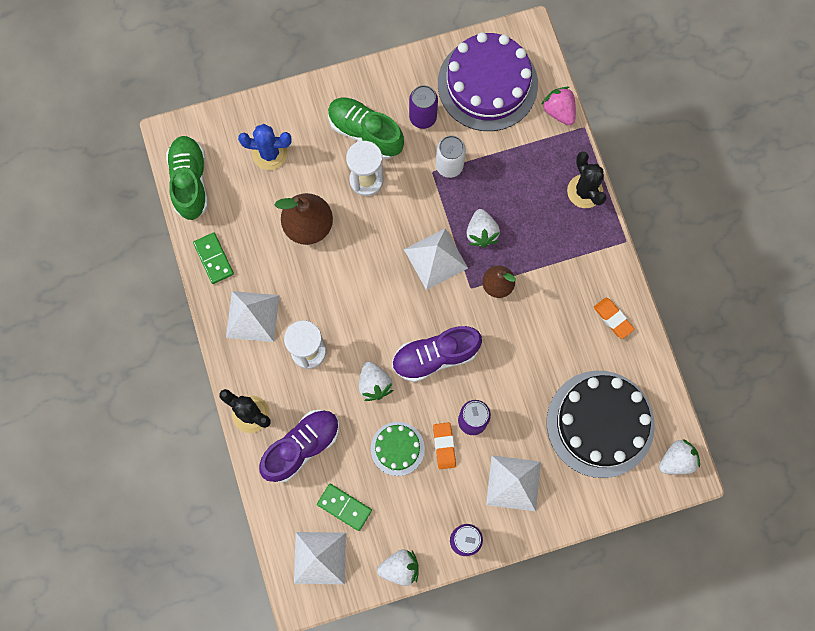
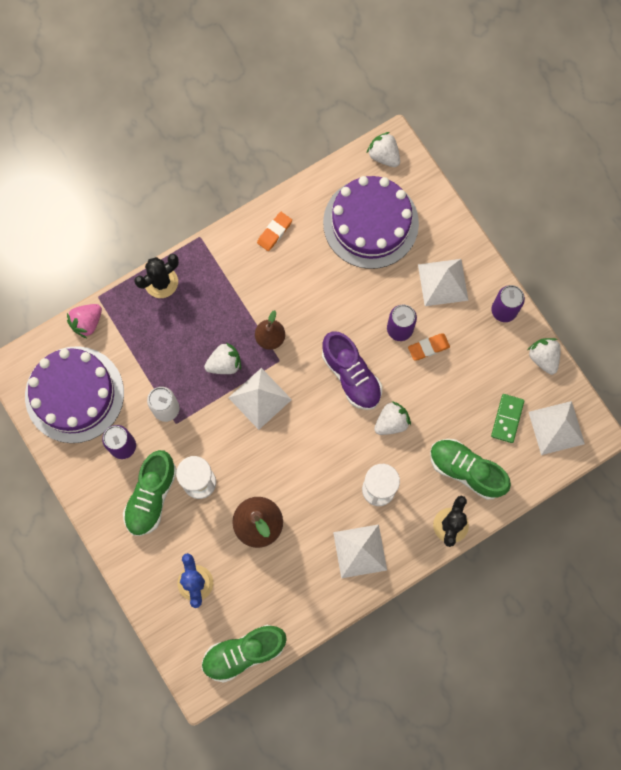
camera: 105 degrees left, 0 degrees up
green domino [193,232,234,284] -> none
purple shoe [259,410,339,482] -> green shoe [430,439,511,500]
green cake [371,422,425,476] -> none
black cake [547,371,655,478] -> purple cake [323,176,419,269]

